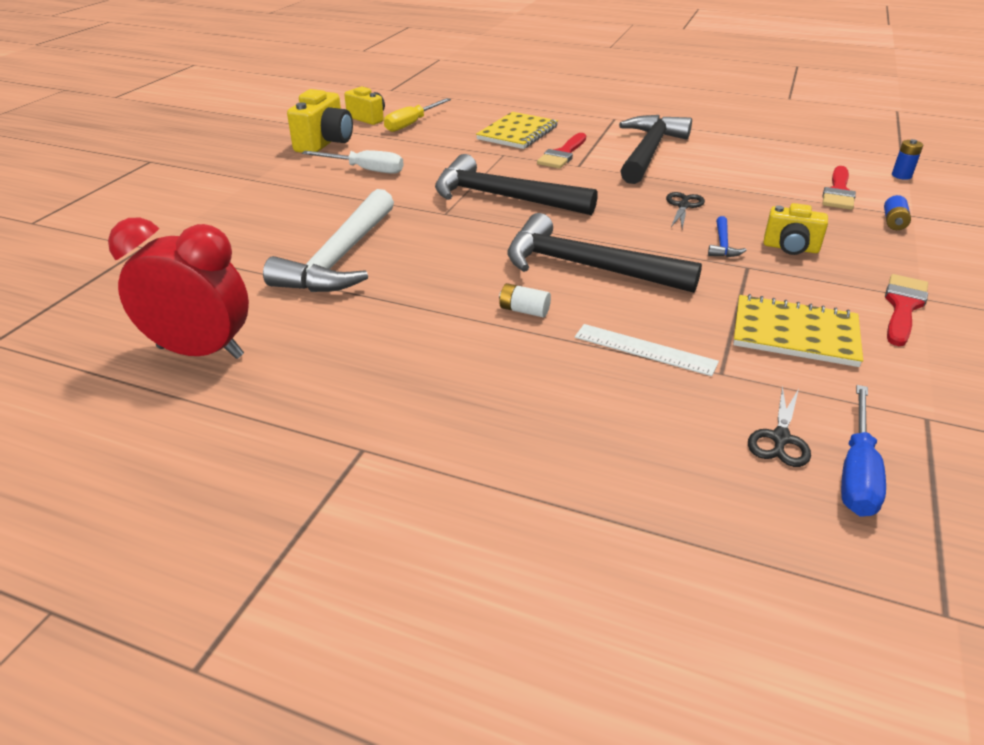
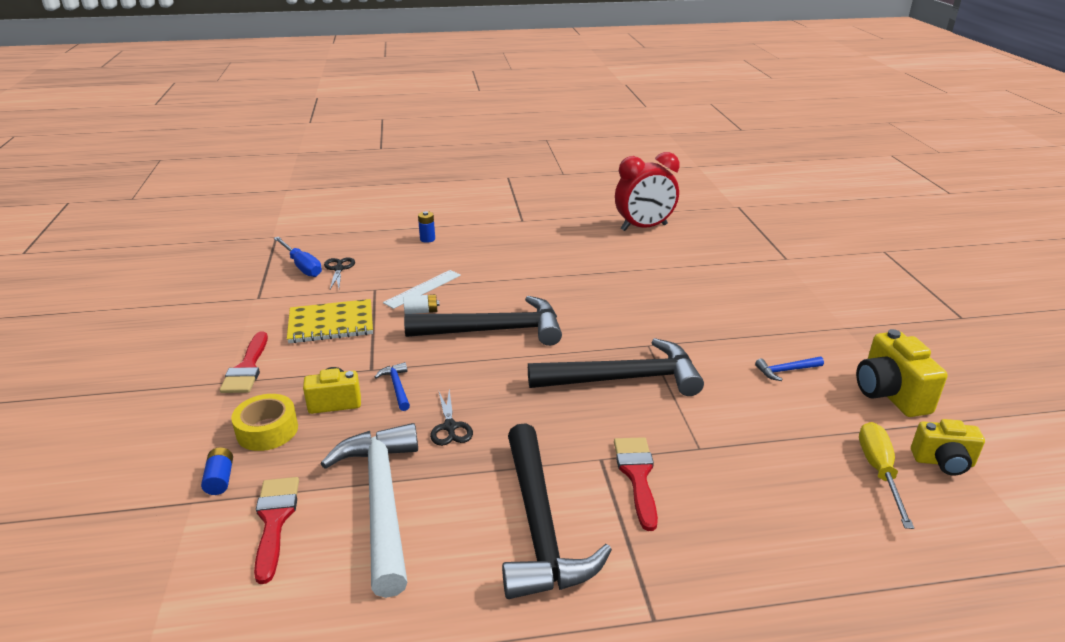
camera: 150 degrees right, 5 degrees down
white hammer [263,189,394,292] -> white hammer moved to [321,423,418,598]
white screwdriver [302,150,404,174] -> blue hammer [755,357,824,381]
yellow notebook [476,112,558,149] -> none
white battery [499,283,551,317] -> white battery moved to [403,294,439,314]
white ruler [575,324,719,376] -> white ruler turned 45 degrees counterclockwise [383,270,461,309]
blue screwdriver [841,385,886,517] -> blue screwdriver turned 150 degrees clockwise [274,237,322,277]
blue battery [892,139,923,180] -> blue battery moved to [418,211,435,243]
none -> yellow tape [231,394,298,451]

